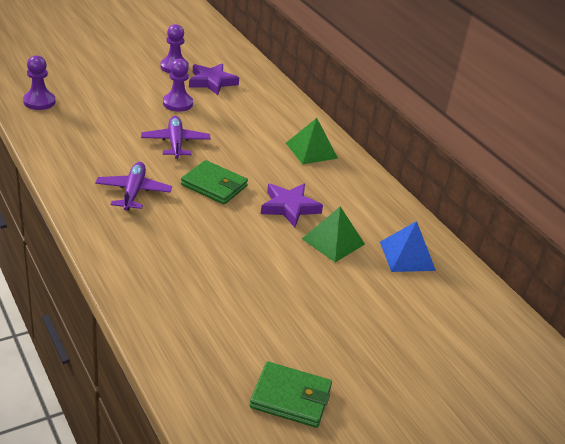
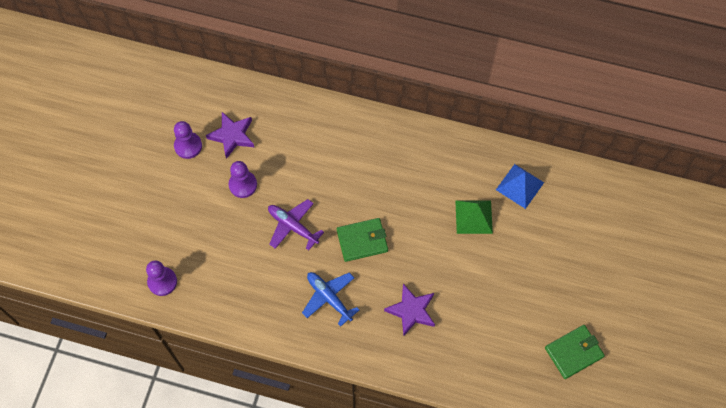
camera: 40 degrees left, 30 degrees up
purple plane [95,162,172,210] -> blue plane [302,272,359,327]
purple star [261,184,323,227] -> purple star moved to [384,284,435,336]
green pyramid [286,118,338,164] -> none

